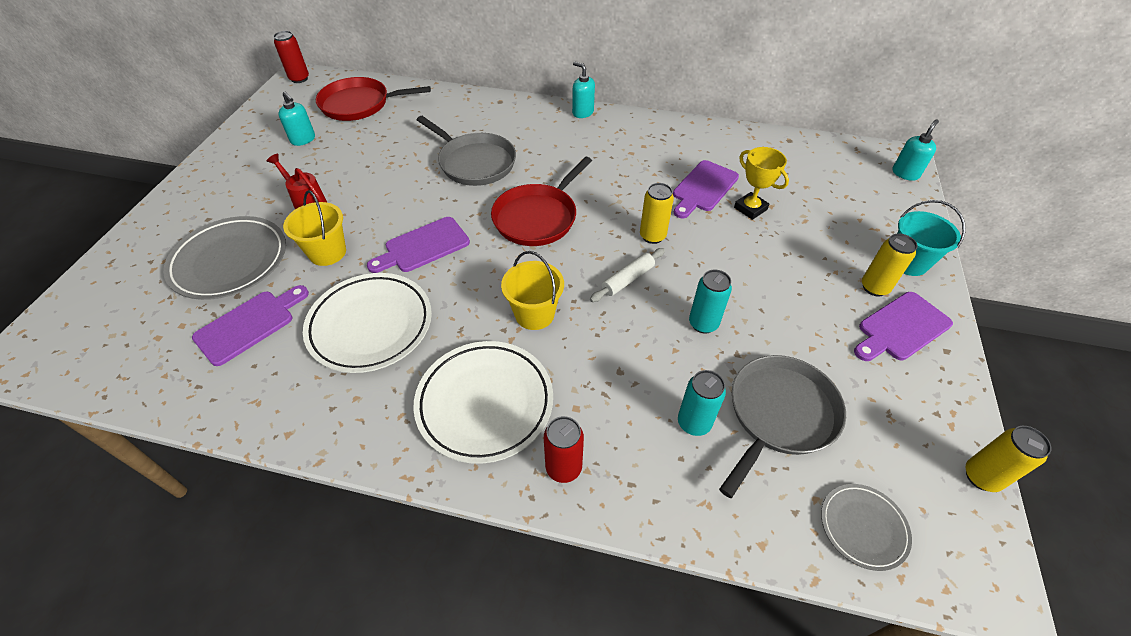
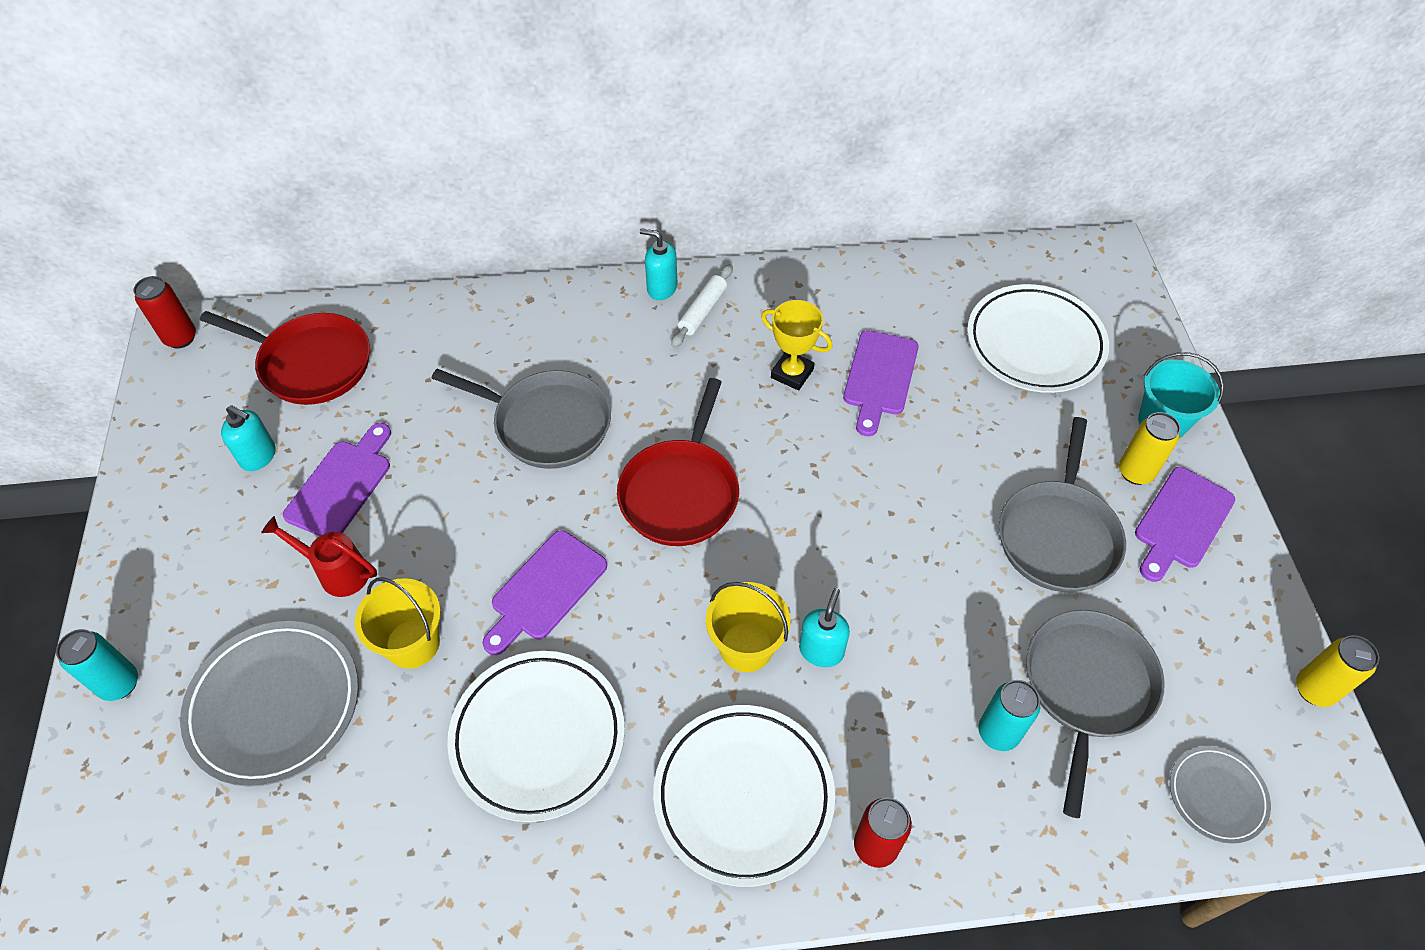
camera: 20 degrees left, 5 degrees up
purple cutting board [192,285,309,366] -> purple cutting board moved to [283,423,391,536]
red pan [316,77,431,121] -> red pan turned 135 degrees counterclockwise [200,311,370,405]
white rolling pin [590,248,665,302] -> white rolling pin moved to [671,264,733,348]
yellow can [640,183,674,244] -> none
turquoise can [689,270,732,334] -> turquoise can moved to [56,629,138,701]
yellow trophy [734,147,789,220] -> yellow trophy moved to [761,300,832,391]
turquoise soap dispenser [893,120,939,181] -> turquoise soap dispenser moved to [799,588,850,667]
none -> white plate [967,284,1109,393]
none -> grey pan [999,417,1126,592]

